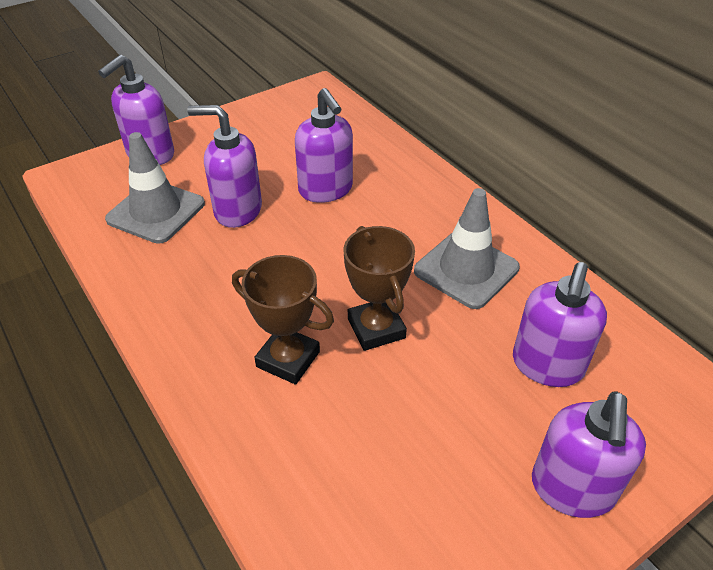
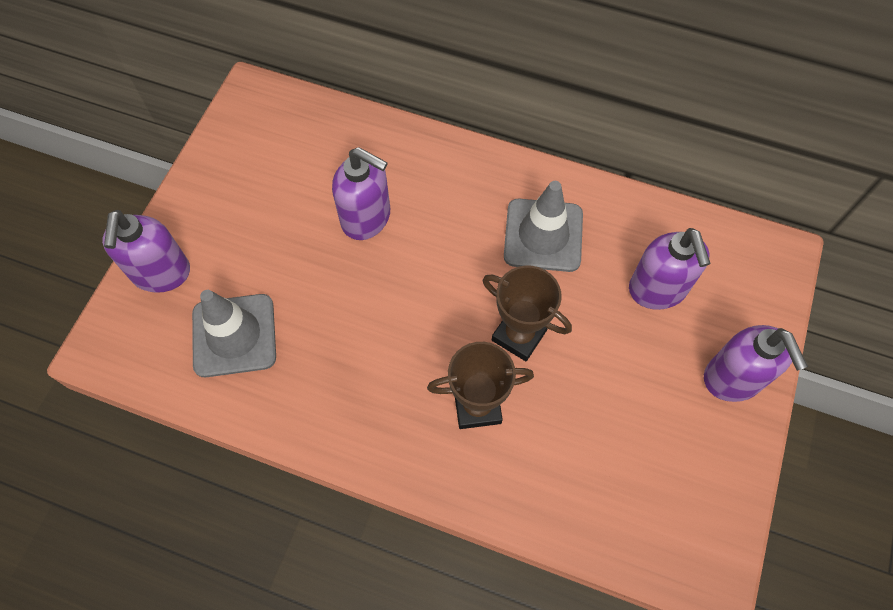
camera: 35 degrees left, 20 degrees up
purple soap dispenser [187,105,262,228] -> none

